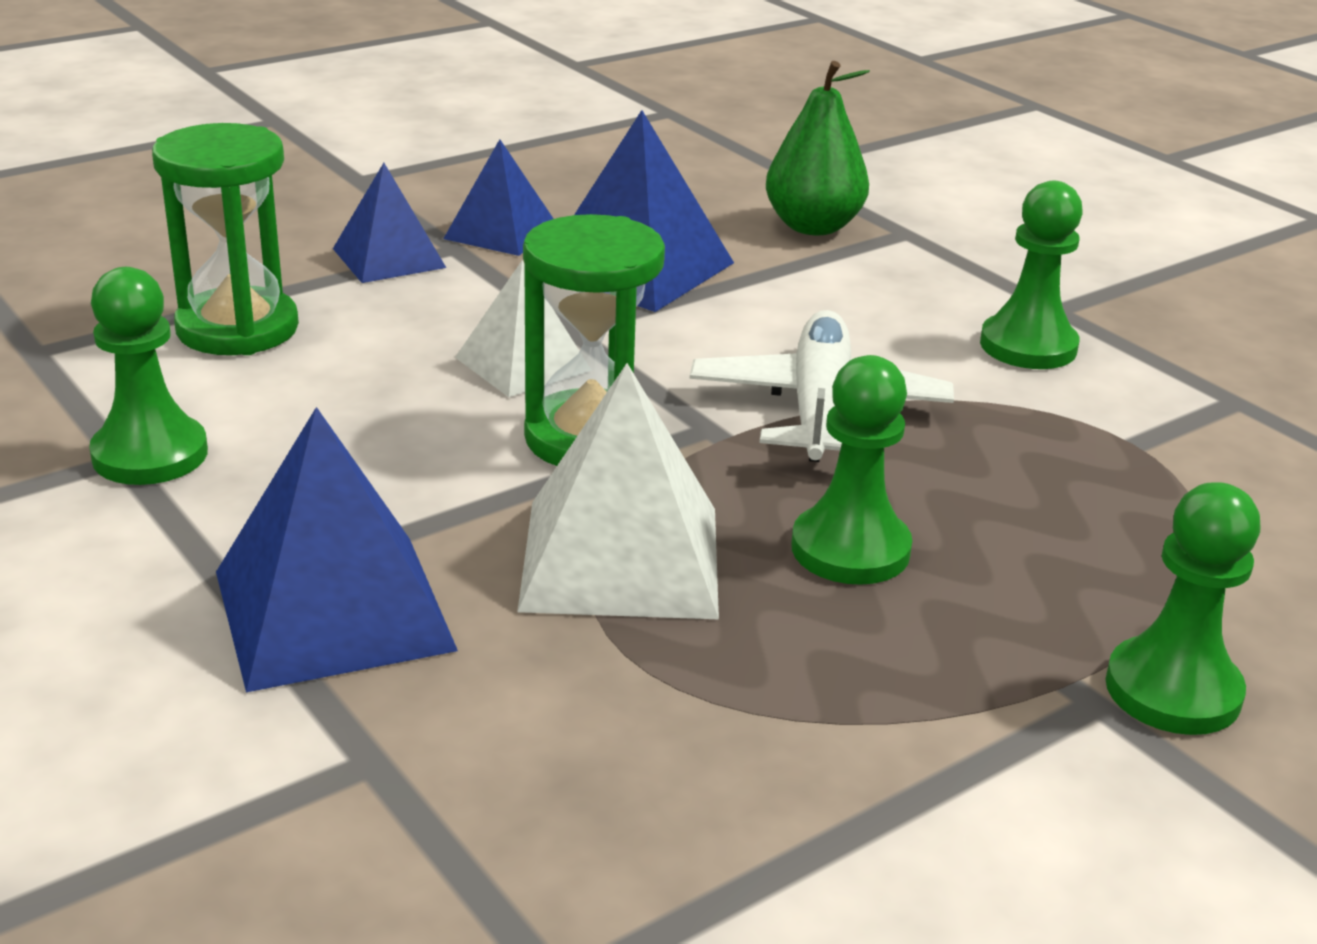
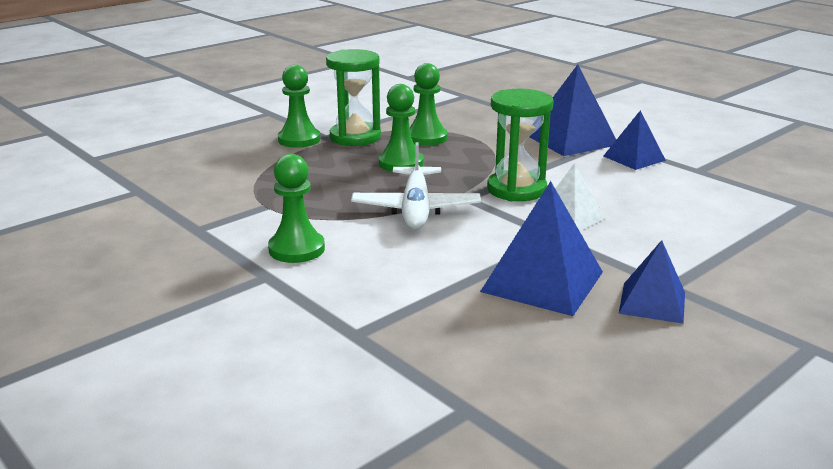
camera: 175 degrees right, 5 degrees down
green pawn [89,267,208,485] -> green pawn moved to [410,63,448,146]
green hourglass [152,123,299,355] -> green hourglass moved to [326,49,381,146]
blue pyramid [333,163,446,283] -> blue pyramid moved to [603,111,666,170]
white pyramid [517,363,719,619] -> none
green pear [766,61,870,235] -> none

